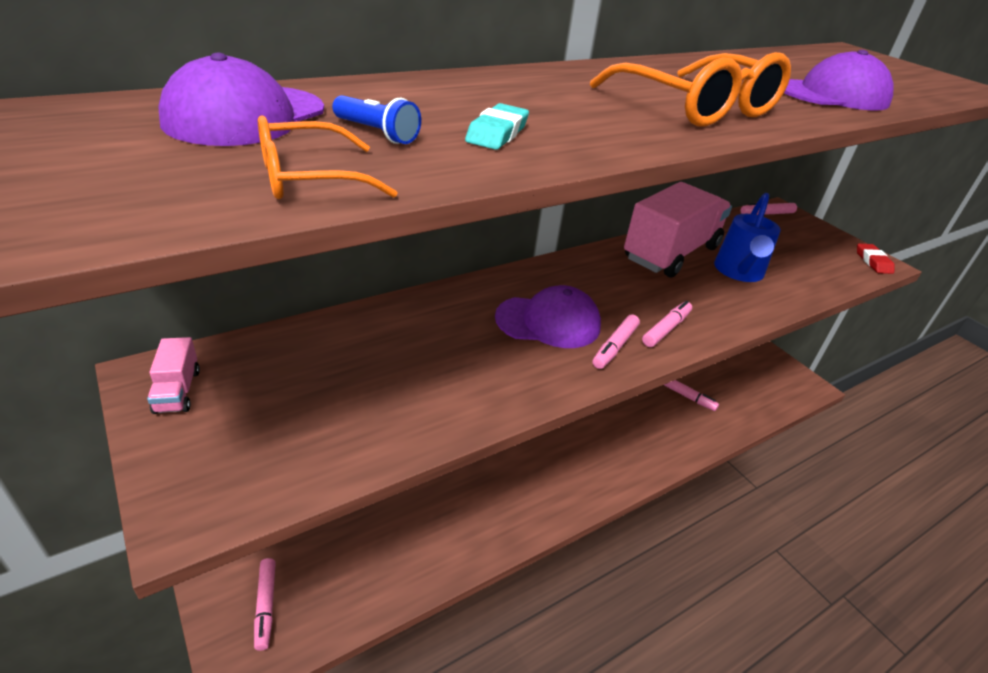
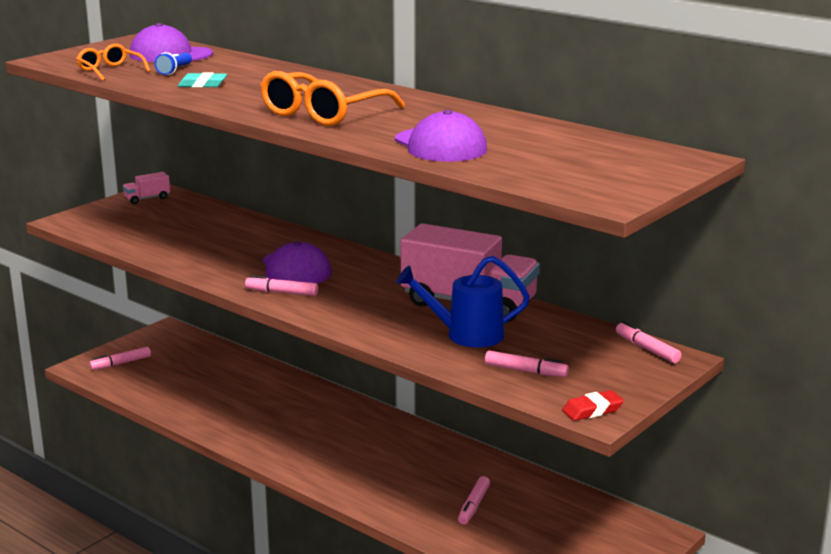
camera: 75 degrees right, 15 degrees down
pink marker [642,301,692,347] -> pink marker moved to [485,351,569,377]

